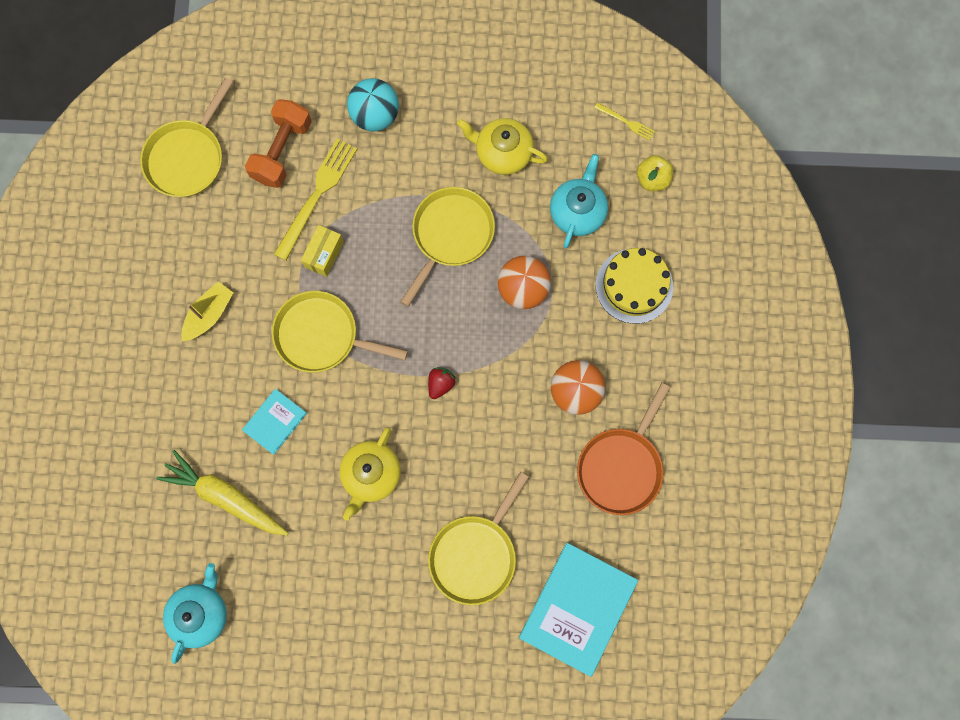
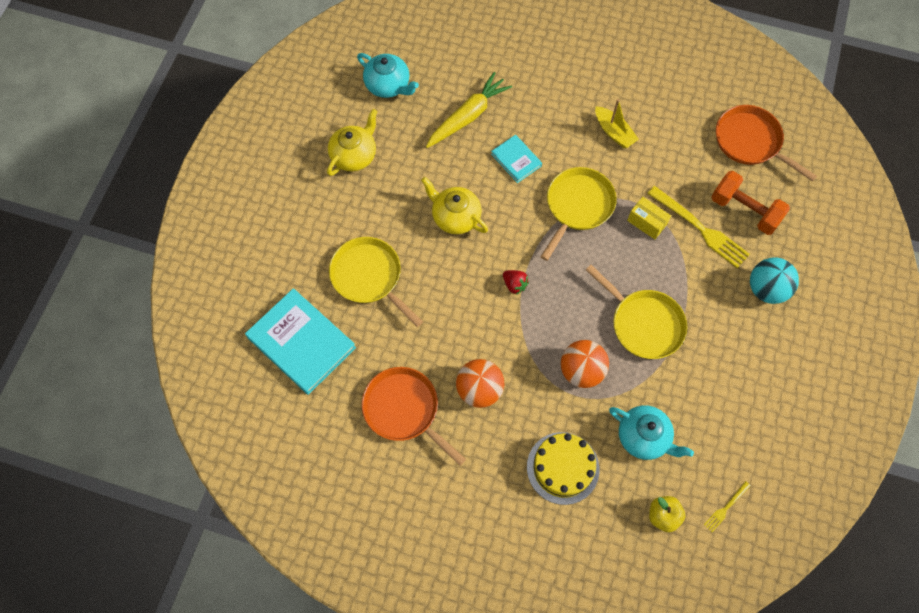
camera: 105 degrees right, 10 degrees down
yellow pan [140,78,233,197] -> orange pan [716,105,817,182]
yellow teapot [457,118,548,175] -> yellow teapot moved to [327,109,378,176]

